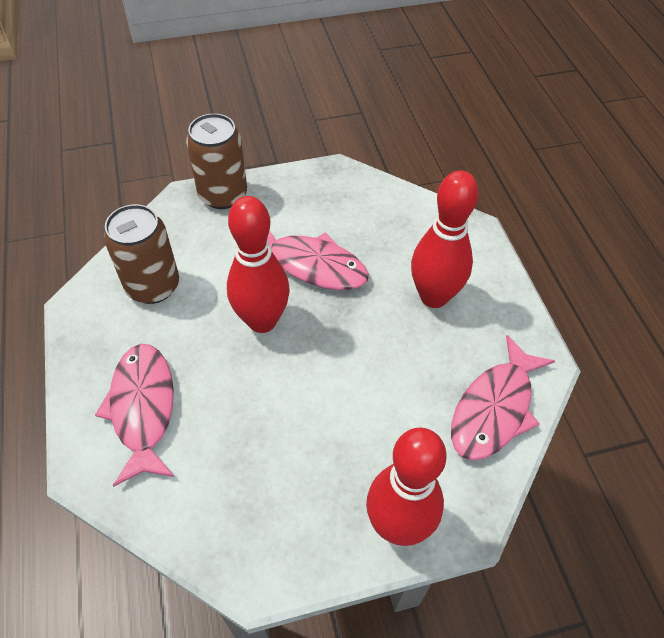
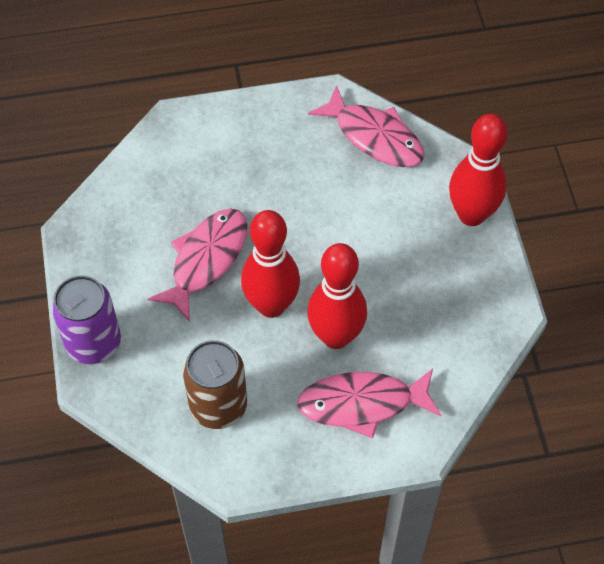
camera: 85 degrees left, 5 degrees up
brown can [186,113,247,209] -> purple can [52,275,121,364]
red bowling pin [411,171,479,308] -> red bowling pin moved to [307,243,367,349]

